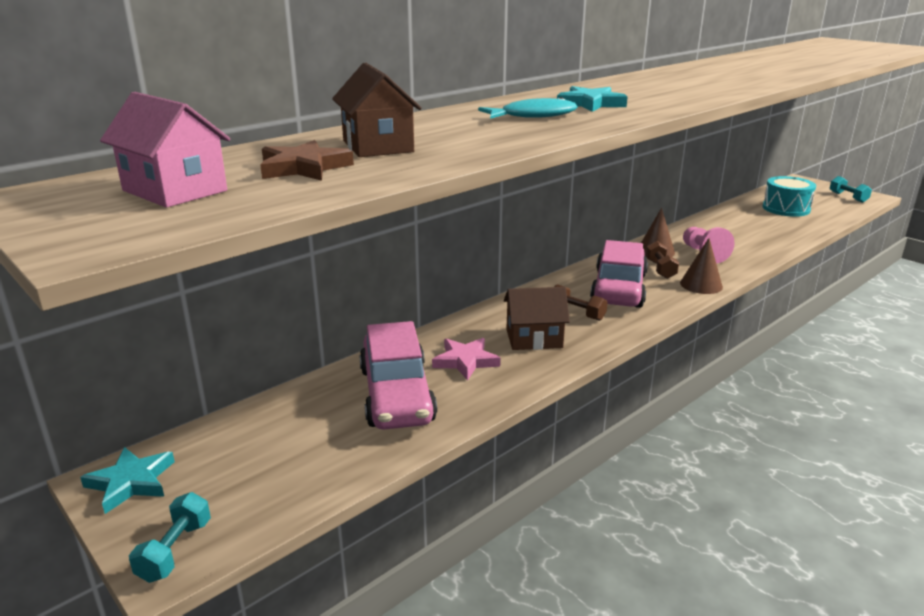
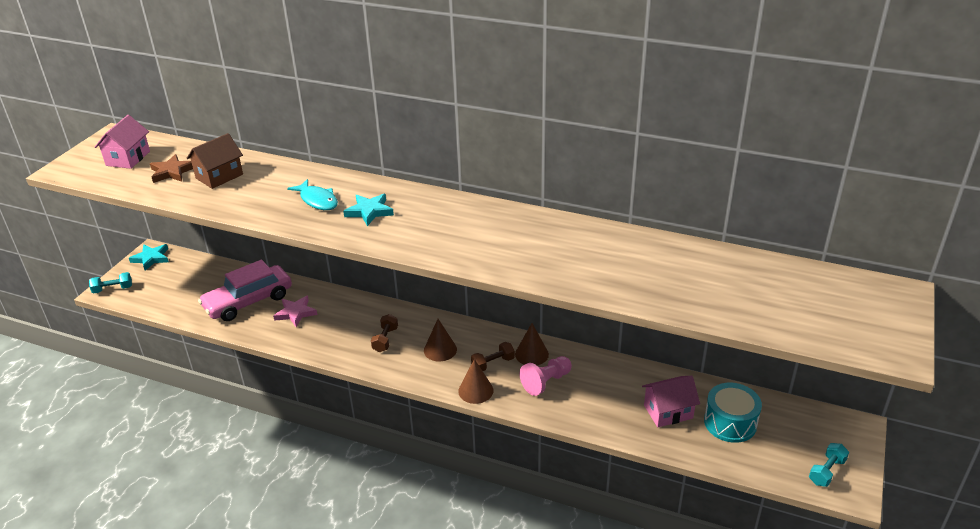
camera: 65 degrees right, 10 degrees up
brown house [504,287,570,350] -> none
pink car [590,240,648,308] -> brown cone [424,319,457,361]
none -> pink house [642,376,700,427]

